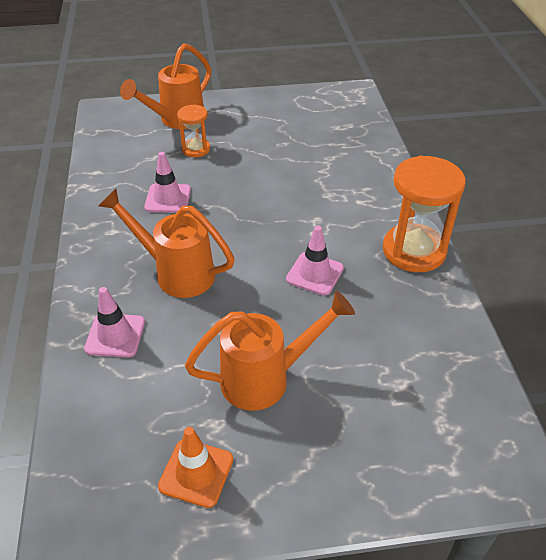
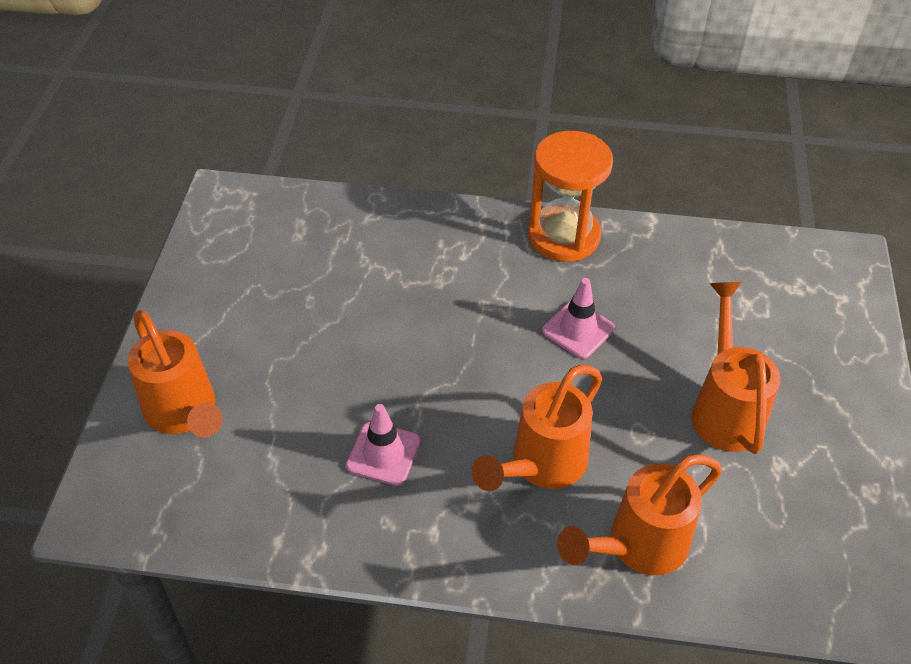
camera: 75 degrees left, 5 degrees up
pink traffic cone [84,287,145,358] -> orange watering can [557,454,722,575]
orange traffic cone [158,427,233,508] -> none
orange hourglass [177,104,210,157] -> none

